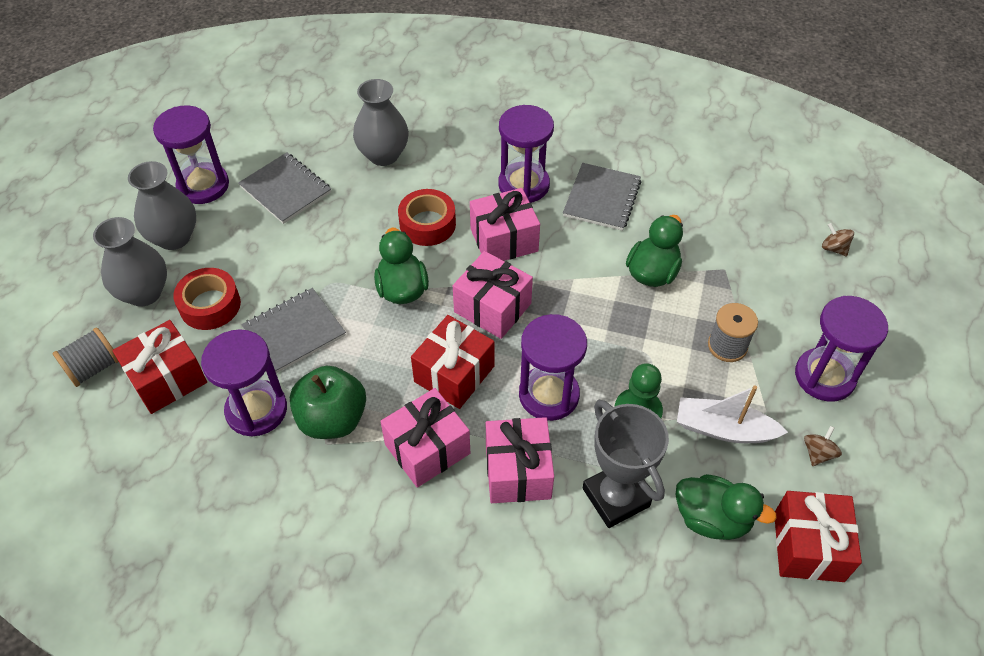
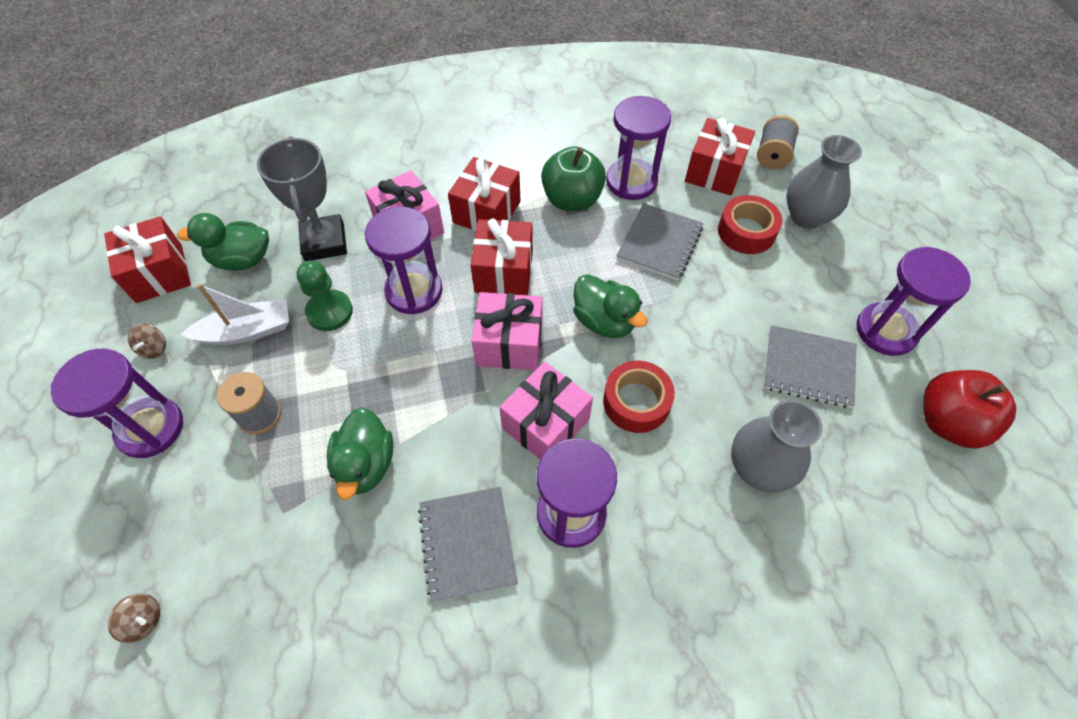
camera: 150 degrees right, 5 degrees up
grey vase [128,161,196,250] -> none
pink gift [380,388,470,488] -> red gift [448,157,520,231]
grey trophy [583,400,669,528] -> grey trophy turned 45 degrees clockwise [257,136,347,261]
none -> red apple [923,370,1016,448]

